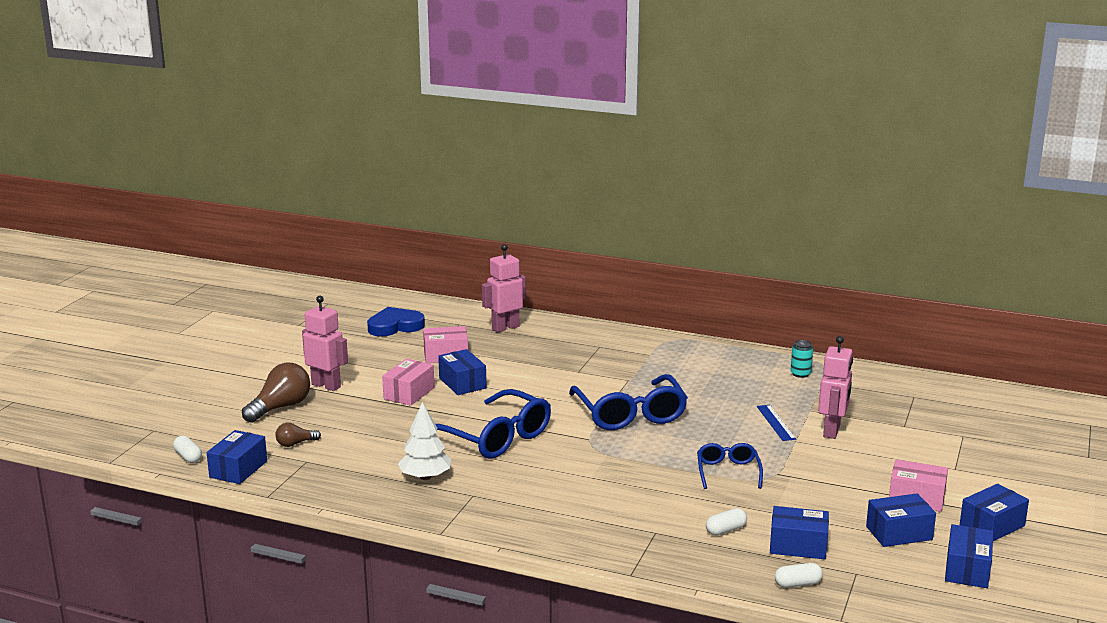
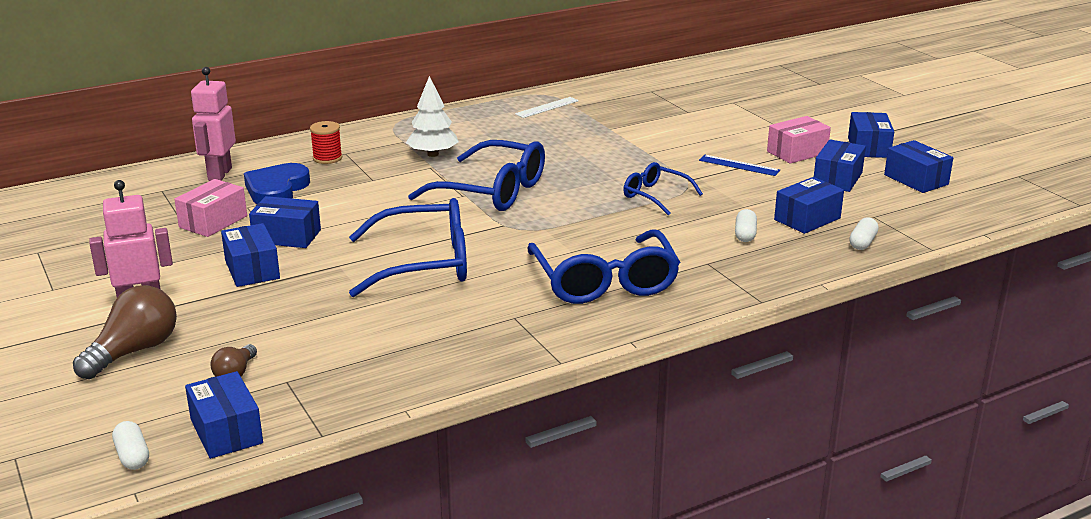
camera: 50 degrees left, 5 degrees up
white capsule [173,436,202,463] -> white capsule turned 60 degrees clockwise [112,421,149,470]
brown light bulb [242,363,310,423] -> brown light bulb turned 45 degrees clockwise [73,285,177,379]
blue heart [367,307,425,336] -> blue heart moved to [244,163,310,204]
pink box [382,359,434,406] -> blue box [221,223,280,287]
white tree [398,402,451,480] -> white tree moved to [406,76,459,157]
blue ruler [757,405,796,441] -> blue ruler moved to [699,155,780,176]
turquoise can [791,340,813,378] -> white ruler [515,97,579,118]
pink robot [818,336,853,439] -> none
none -> red spool [310,121,342,164]
none -> blue glasses [528,229,680,304]

